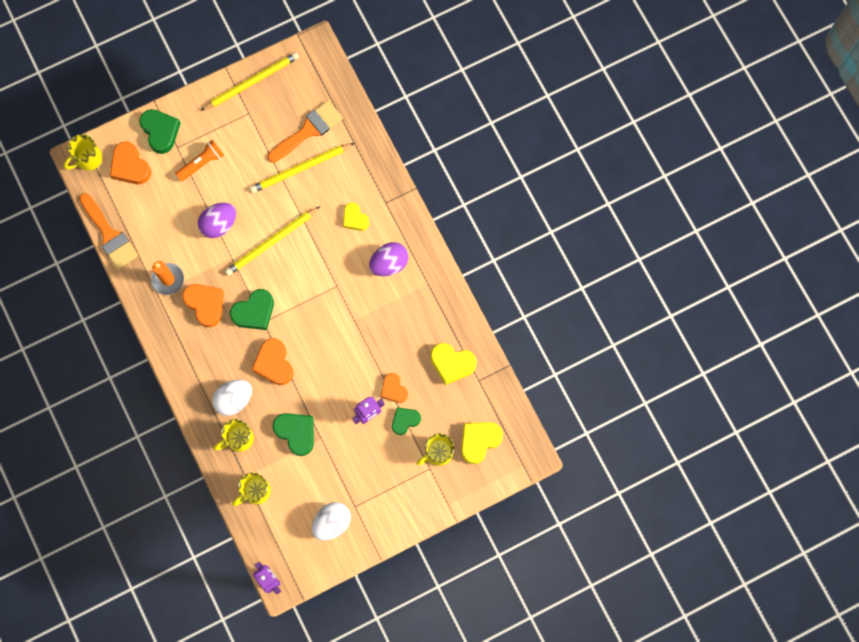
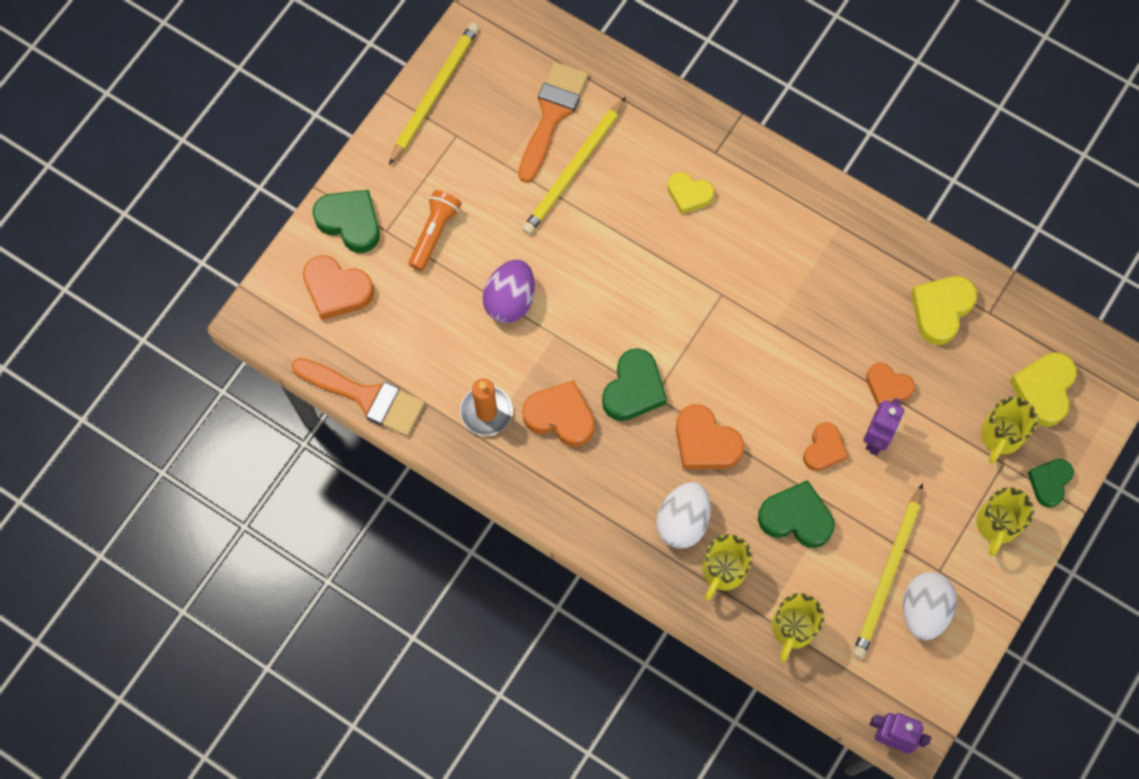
camera: 30 degrees left, 5 degrees down
yellow mug [64,134,102,171] -> yellow mug moved to [976,487,1034,556]
yellow pencil [225,206,321,276] -> yellow pencil moved to [853,483,923,659]
purple egg [369,242,408,276] -> none
green heart [392,407,421,435] -> green heart moved to [1028,459,1074,508]
yellow heart [430,343,477,385] -> yellow heart turned 135 degrees clockwise [911,276,977,345]
none -> orange heart [803,422,848,471]

